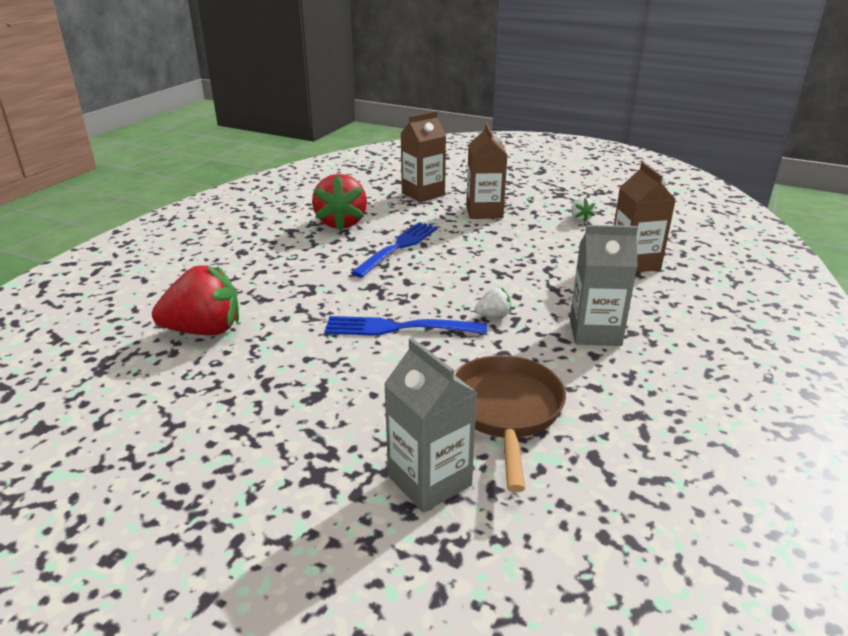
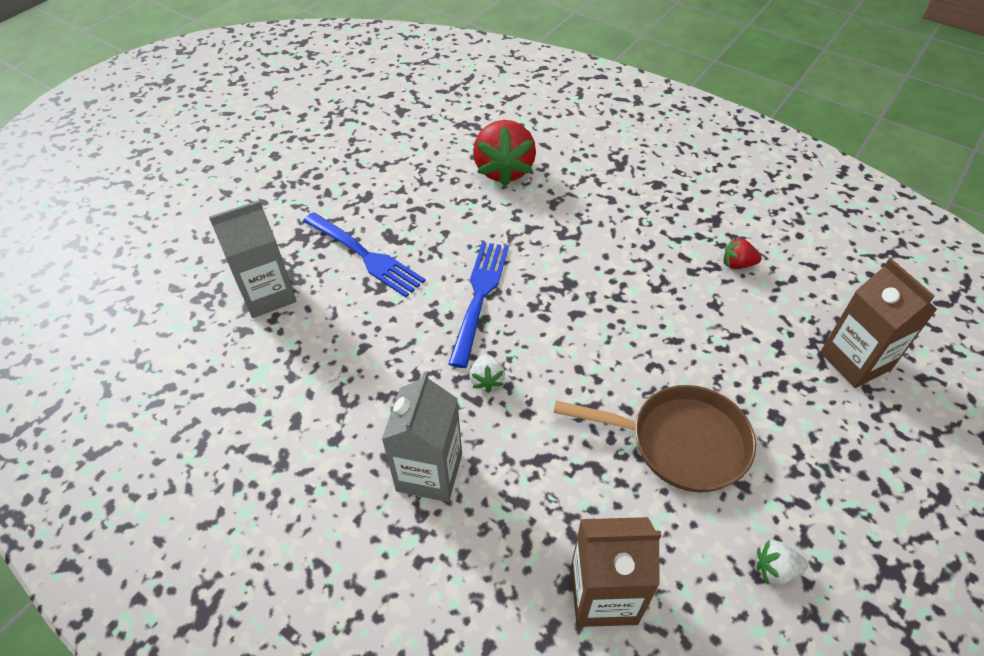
camera: 100 degrees right, 20 degrees up
red strawberry [312,174,367,231] -> red strawberry [723,238,762,269], size x0.45
blue fork [351,222,438,278] -> blue fork moved to [303,212,426,297]
brown pan [454,355,566,492] -> brown pan moved to [553,385,756,492]
brown carton [466,123,507,219] -> none

